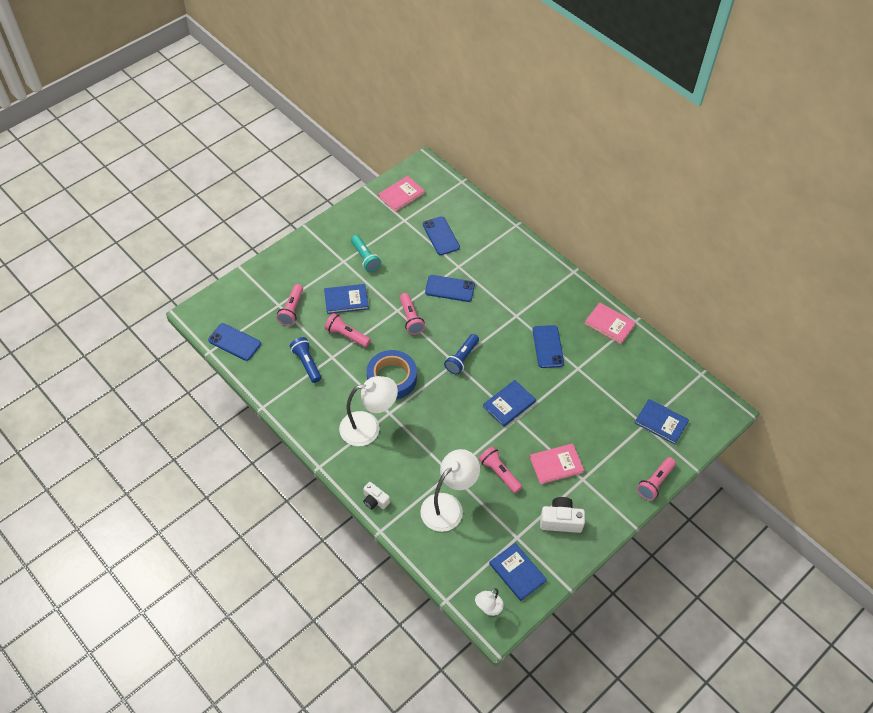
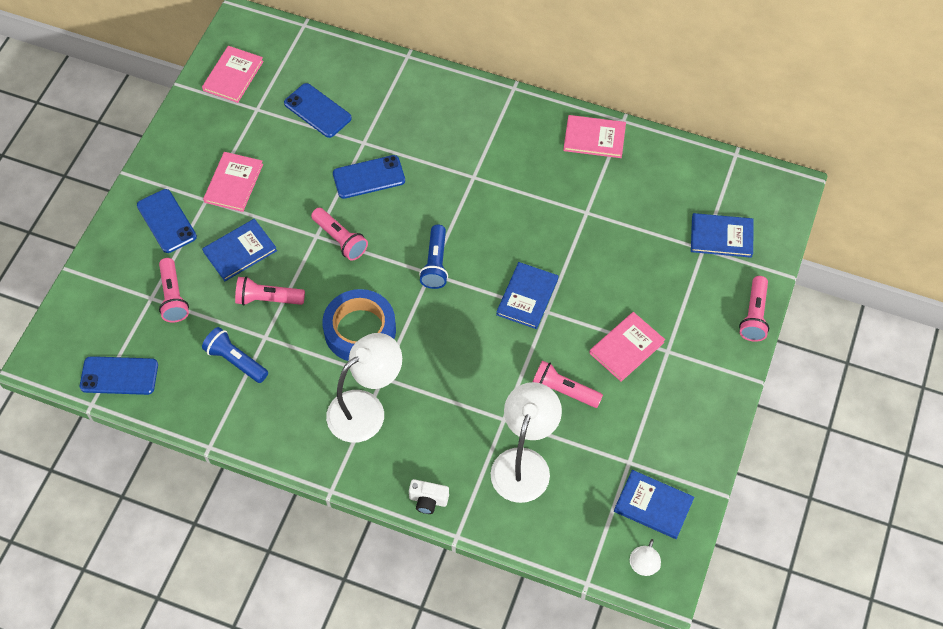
camera: 25 degrees left, 5 degrees up
turquoise flashlight [351,235,381,272] -> pink book [203,152,263,212]
blue phone [533,325,564,368] -> blue phone moved to [137,189,197,253]
white camera [540,497,585,533] -> none

